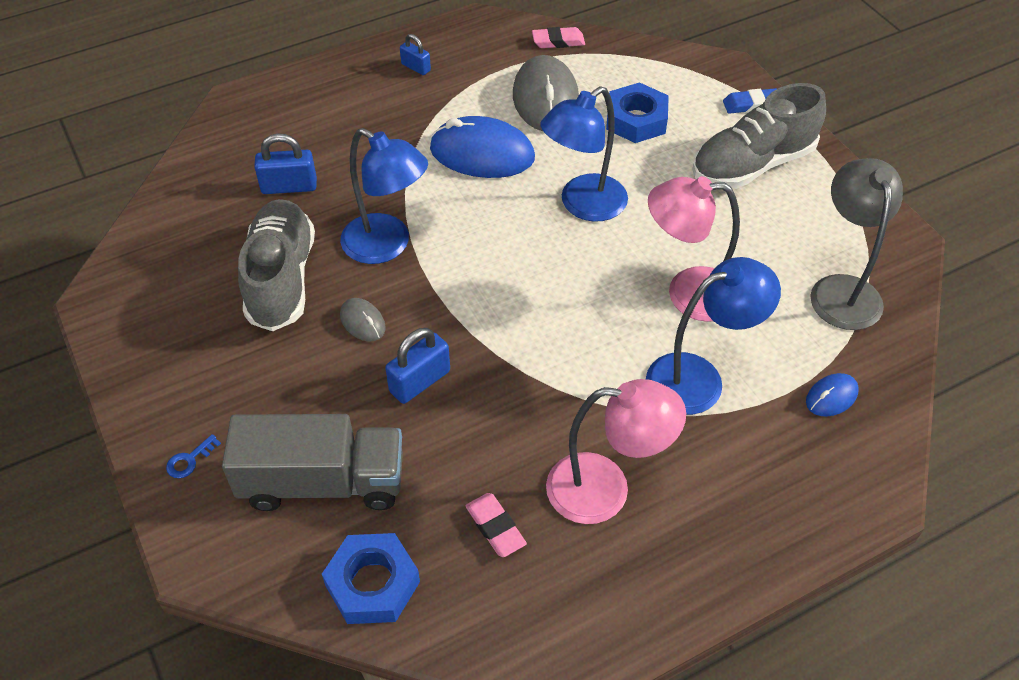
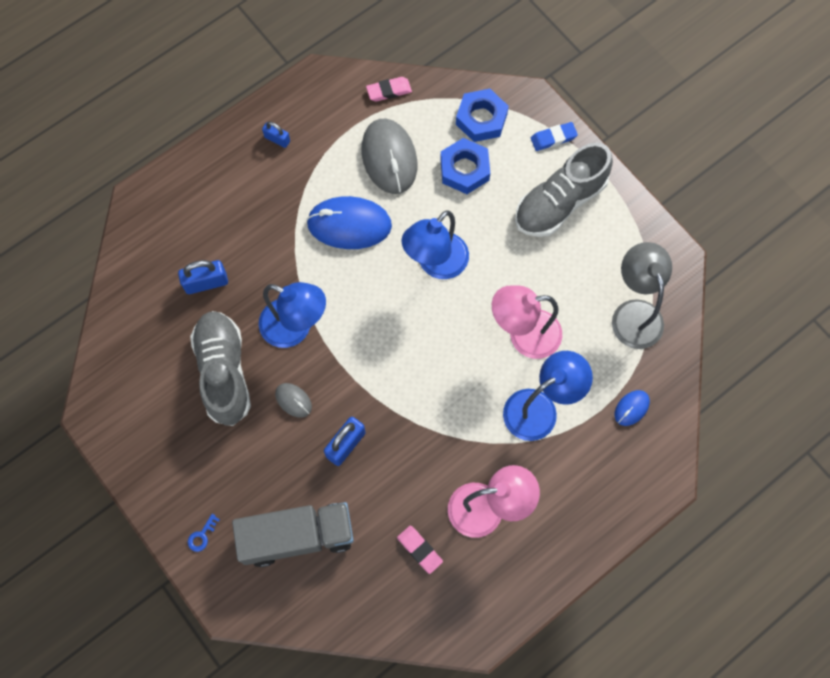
camera: 10 degrees left, 20 degrees up
blue nut [322,533,420,624] -> blue nut moved to [456,89,509,142]

